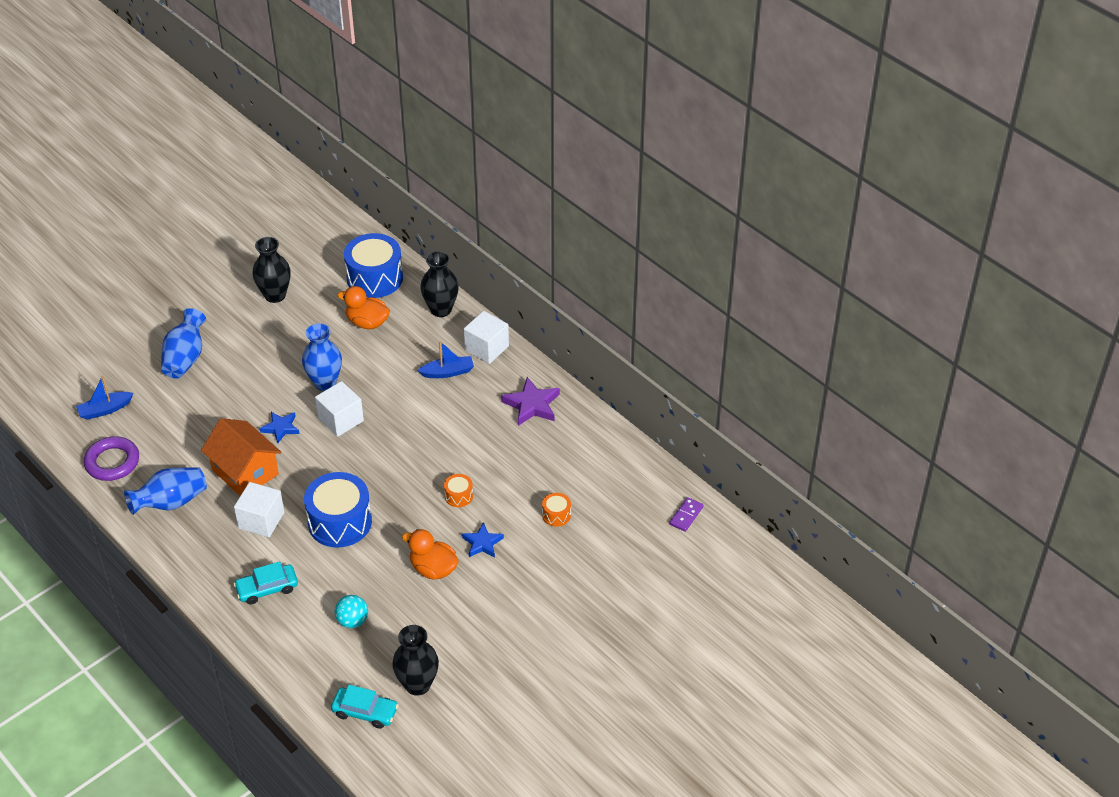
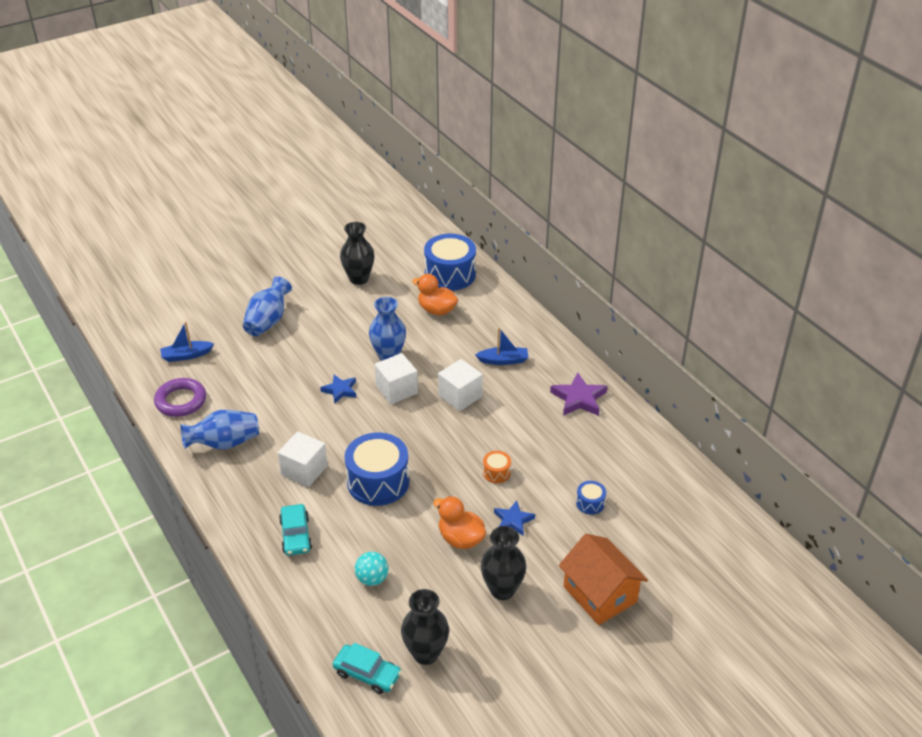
camera: 10 degrees right, 5 degrees down
orange house [201,418,282,496] -> orange house moved to [559,534,648,625]
turquoise car [234,561,298,604] -> turquoise car turned 90 degrees counterclockwise [279,504,312,556]
black vase [420,251,459,317] -> black vase moved to [481,526,527,600]
white cube [464,311,509,364] -> white cube moved to [438,359,483,411]
orange drum [542,493,571,527] -> blue drum [576,481,606,514]
purple domino [669,497,703,532] -> none

